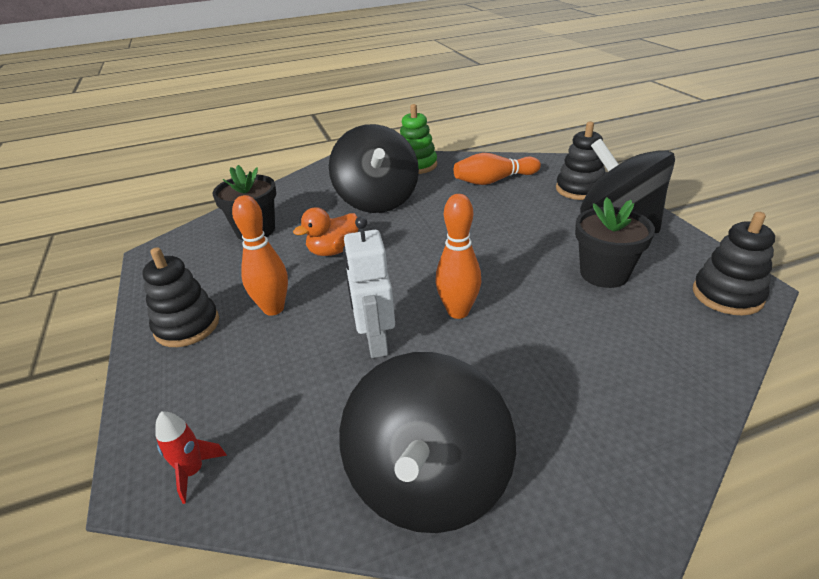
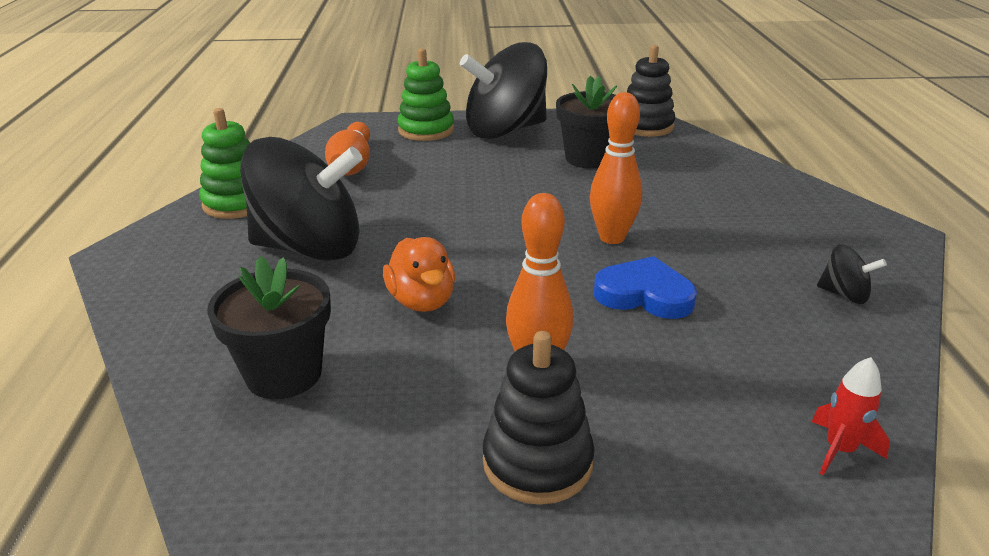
camera: 75 degrees left, 5 degrees down
black spinning top [339,352,516,533] -> black spinning top [817,244,887,304], size x0.41
white robot [343,216,395,358] -> blue heart [594,256,697,319]
black stacking toy [556,121,605,200] -> green stacking toy [397,48,454,141]

